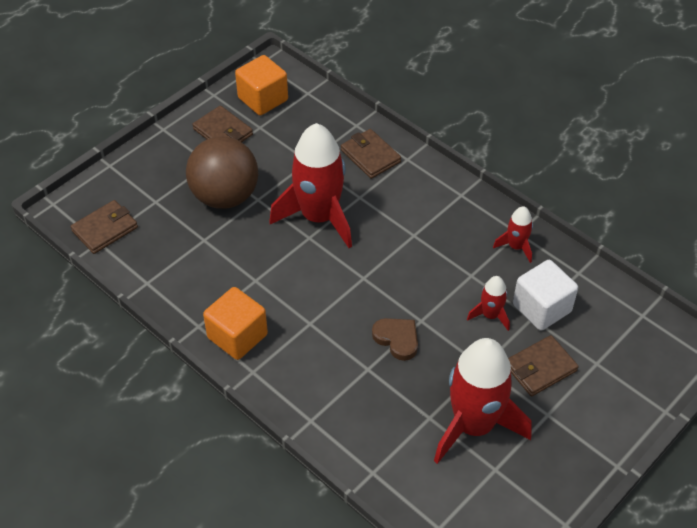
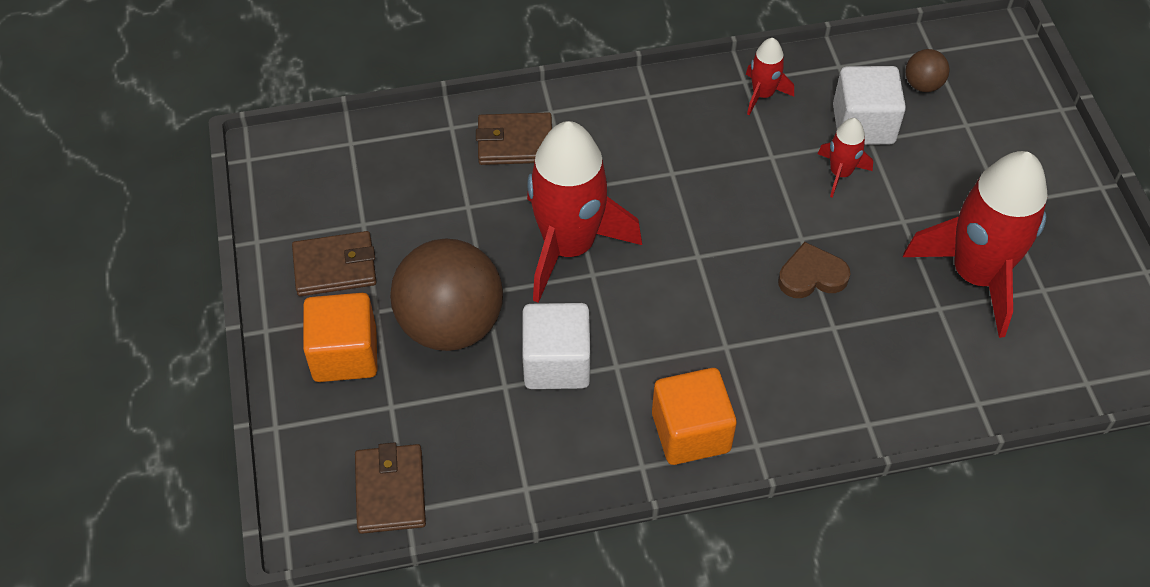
camera: 55 degrees left, 5 degrees up
orange cube [235,55,288,115] -> orange cube moved to [303,293,378,382]
brown wallet [508,335,579,396] -> none
none -> white cube [522,303,591,389]
none -> brown ball [905,49,950,92]

